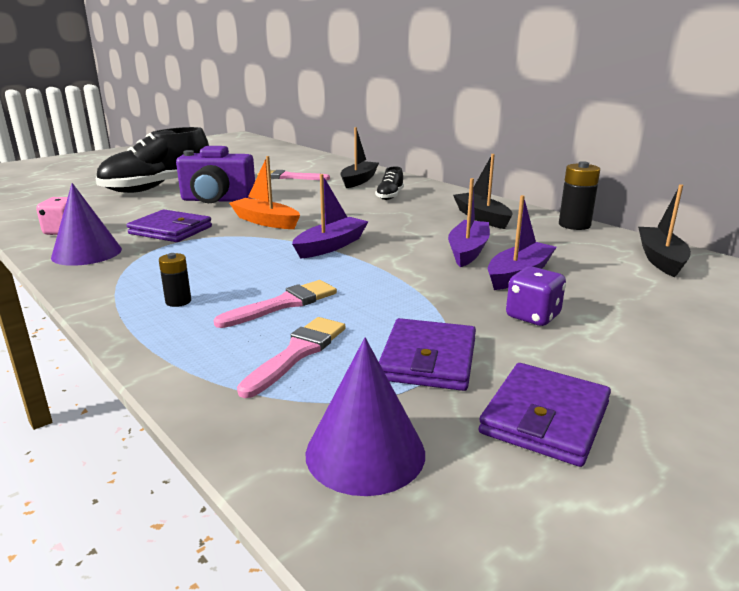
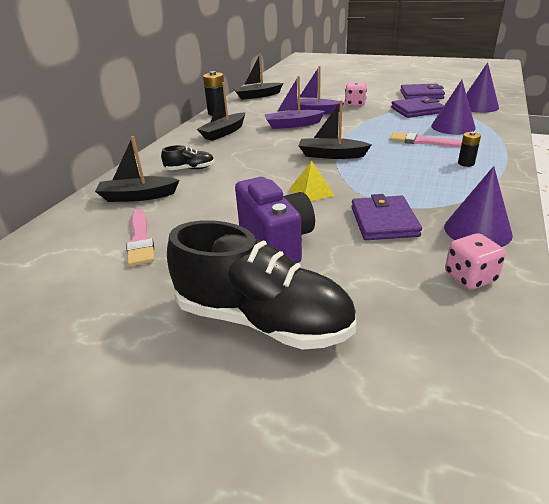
camera: 115 degrees left, 10 degrees up
orange boat [229,156,300,229] -> yellow pyramid [289,161,335,201]
pink brush [237,317,345,398] -> purple cone [431,80,476,135]
purple boat [292,174,369,259] -> black boat [298,100,372,159]
purple dice [506,267,566,326] -> pink dice [345,82,367,106]

